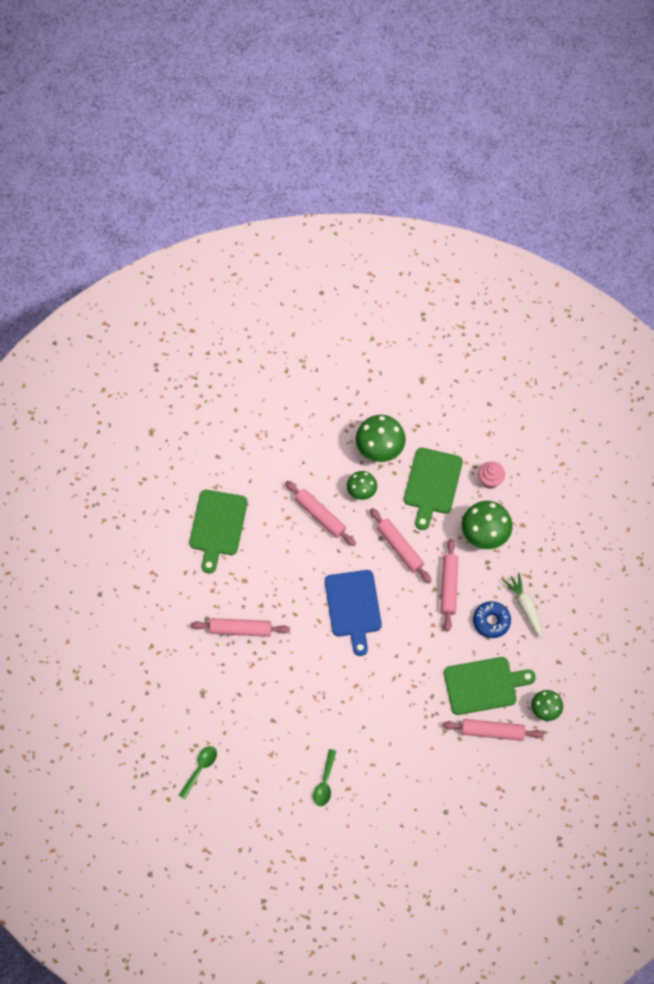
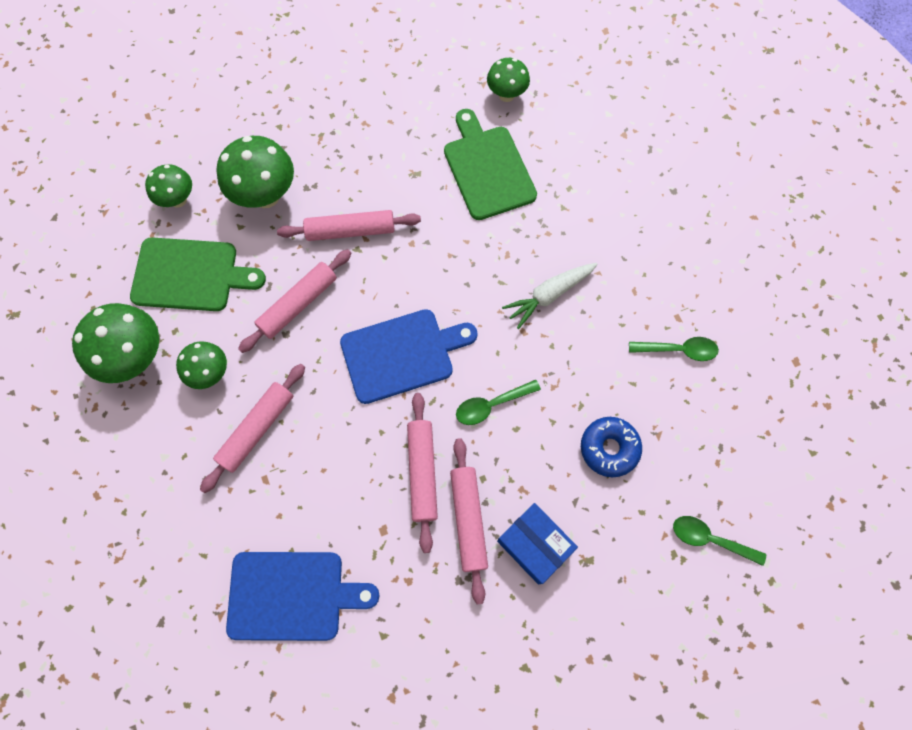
camera: 100 degrees left, 5 degrees up
green cutting board [189,490,248,573] -> blue cutting board [226,552,379,641]
pink rolling pin [443,719,544,741] -> pink rolling pin moved to [407,393,438,553]
blue donut [473,601,511,638] -> blue donut moved to [581,417,642,477]
pink cupcake [478,461,505,489] -> green mushroom [145,164,192,208]
white carrot [503,573,543,639] -> white carrot moved to [502,263,598,329]
none -> green spoon [456,380,541,425]
none -> blue box [497,503,578,584]

